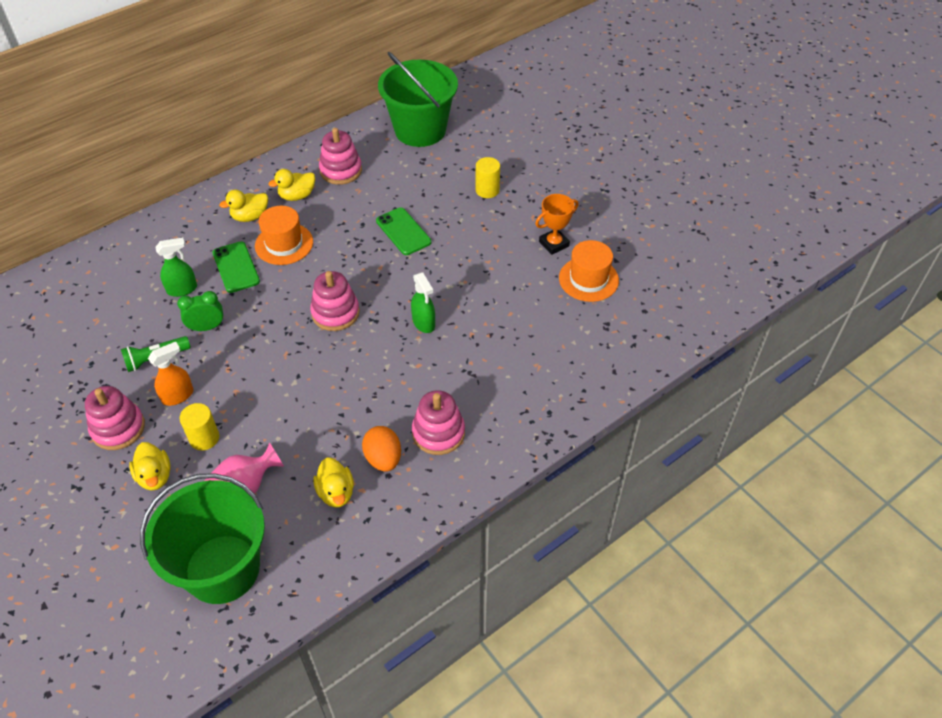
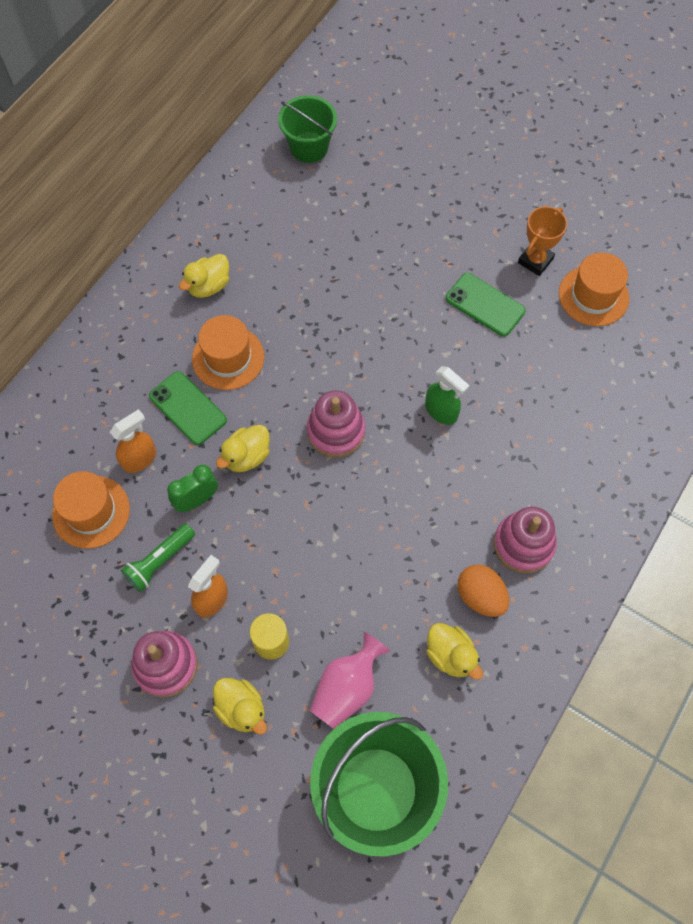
camera: 20 degrees left, 15 degrees up
green spray bottle [155,238,197,297] -> orange spray bottle [110,409,156,473]
yellow duck [219,190,268,222] -> yellow duck moved to [216,425,270,472]
pink stacking toy [319,128,362,185] -> none
green phone [376,207,431,255] -> green phone moved to [446,273,526,336]
green bucket [378,52,458,147] -> green bucket [278,95,337,163], size x0.59
yellow cylinder [476,157,500,198] -> none
none -> orange hat [52,471,130,549]

